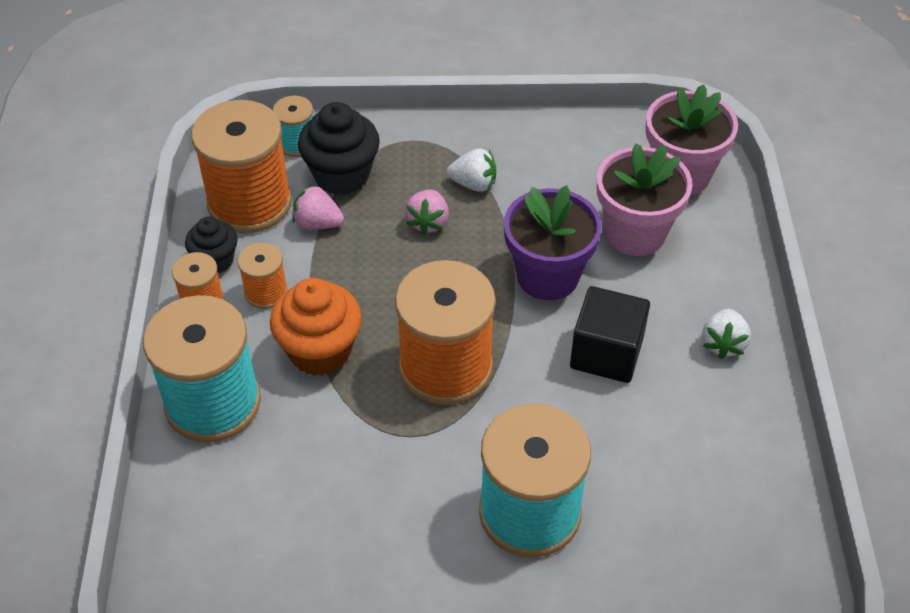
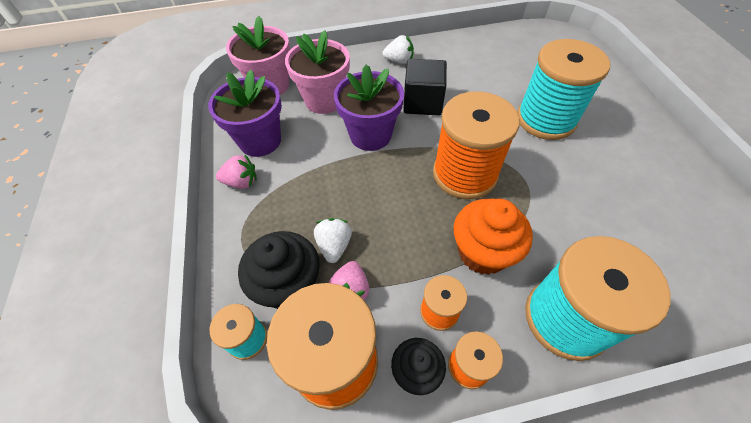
camera: 100 degrees left, 5 degrees up
pink strawberry [405,190,449,236] -> pink strawberry moved to [216,155,257,189]
white strawberry [447,149,496,192] -> white strawberry moved to [314,218,352,263]
none -> purple flower pot [208,70,282,157]

